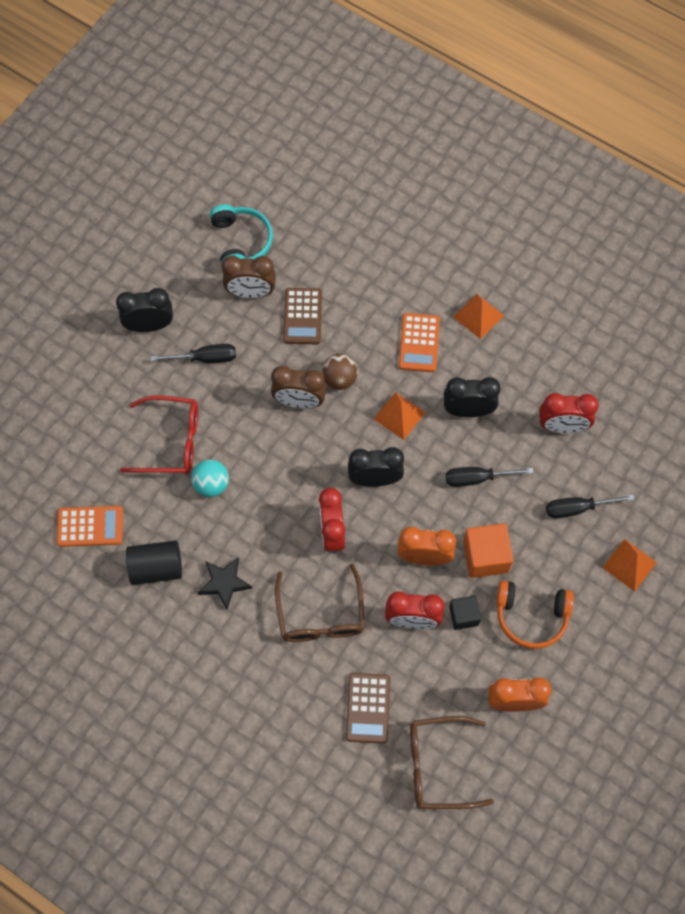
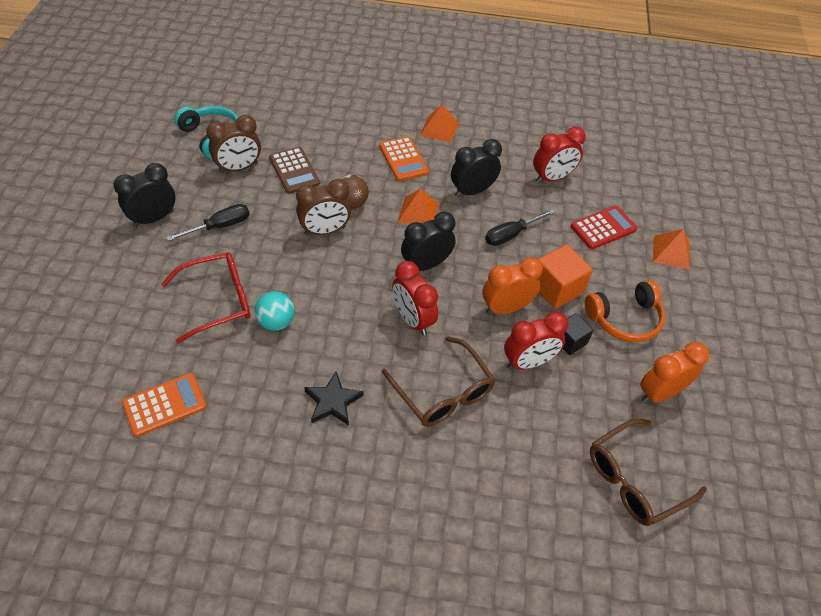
camera: 30 degrees left, 15 degrees down
black cylinder [126,540,182,585] -> none
brown calculator [346,673,390,744] -> none
black screwdriver [546,495,634,518] -> red calculator [571,206,638,249]

